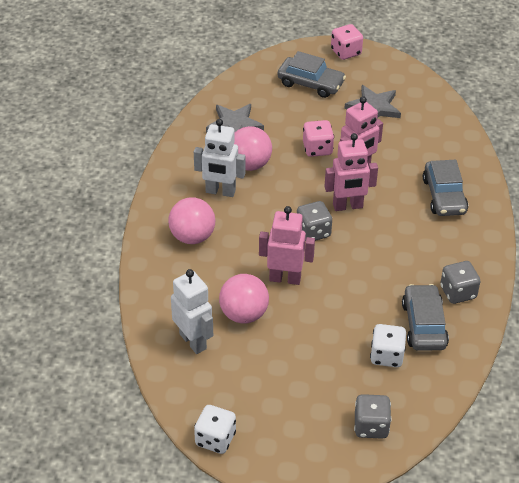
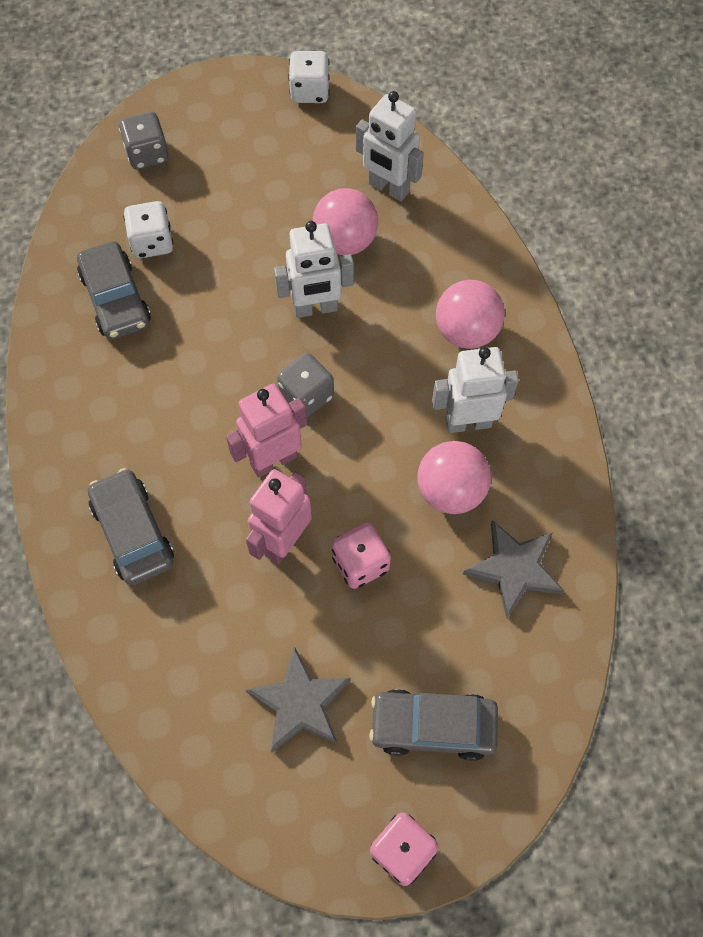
camera: 160 degrees right, 20 degrees up
pink robot [259,206,315,285] -> white robot [274,221,354,318]
grey dice [440,261,481,304] -> none

